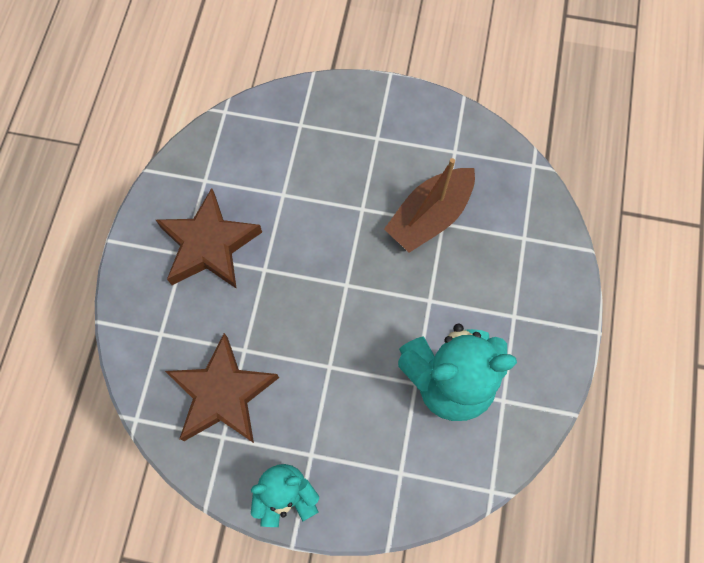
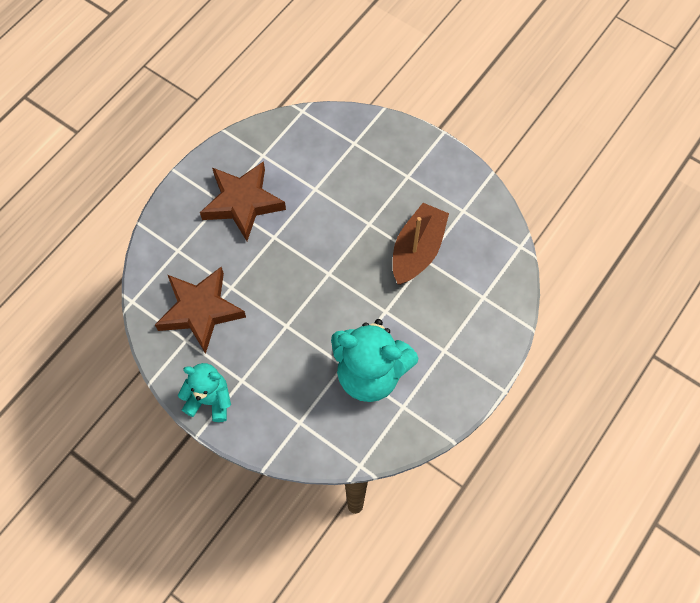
camera: 25 degrees right, 5 degrees down
brown boat [384,158,475,253] -> brown boat turned 135 degrees clockwise [393,203,449,285]

